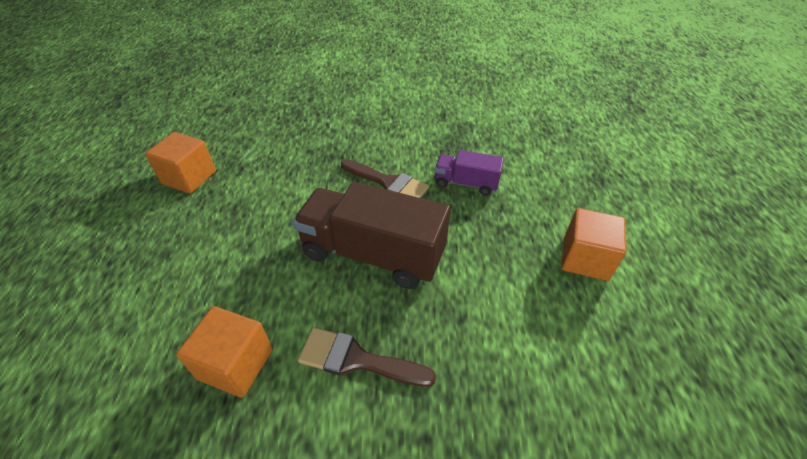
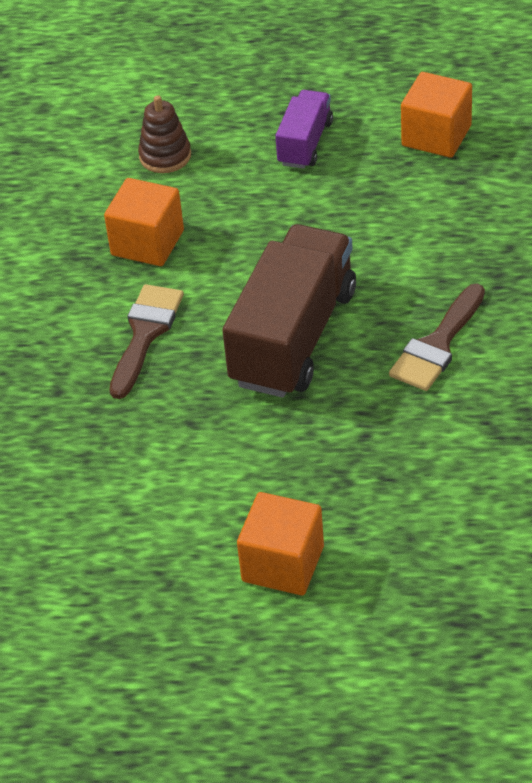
camera: 95 degrees right, 0 degrees up
purple truck [435,150,504,195] -> purple truck moved to [275,90,333,169]
none -> brown stacking toy [138,95,191,173]

